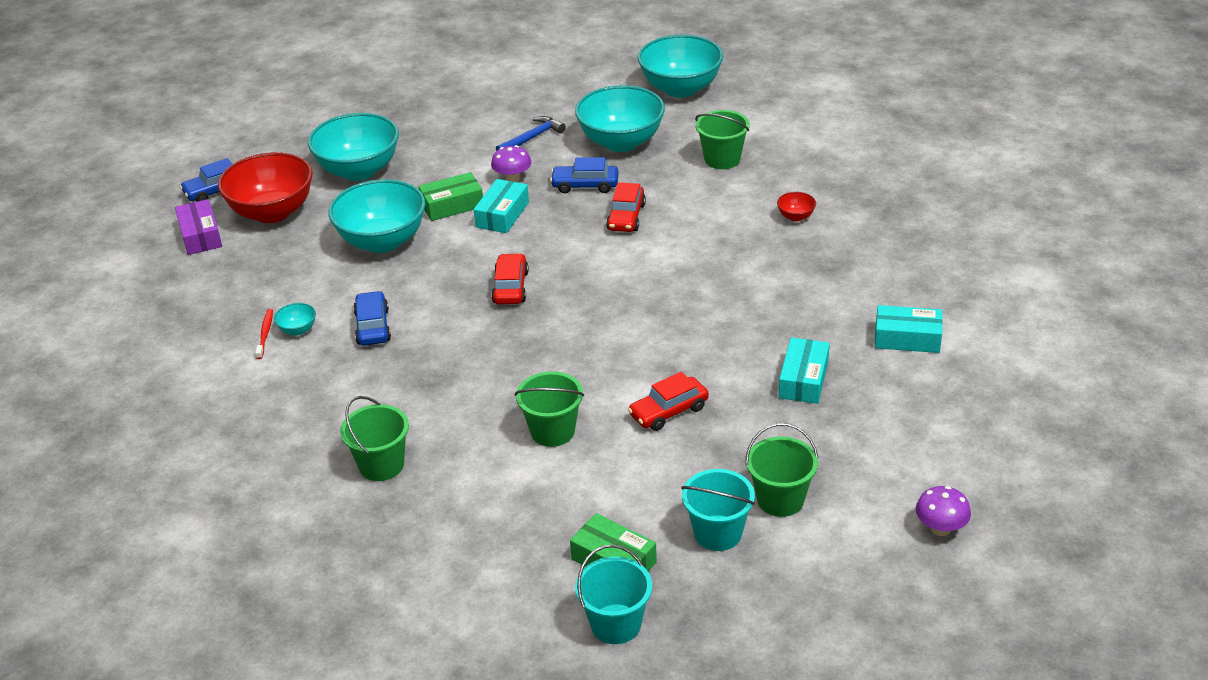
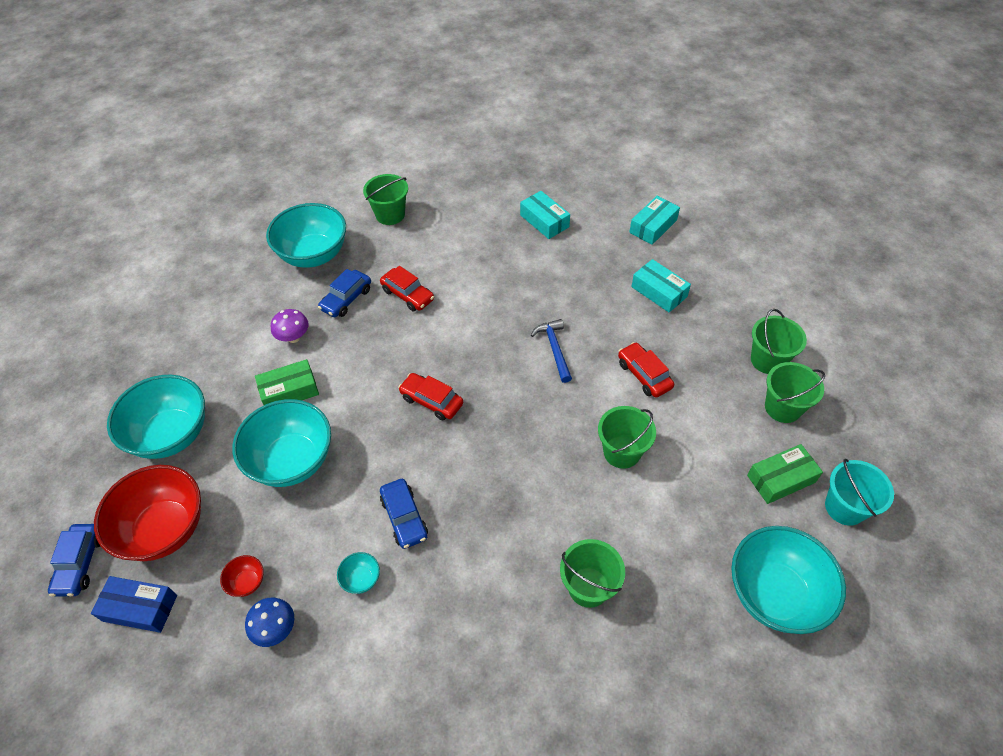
camera: 60 degrees left, 15 degrees up
purple box [175,199,222,255] -> blue box [91,576,177,633]
red toothbrush [255,309,273,359] -> none
blue car [353,291,391,346] -> blue car turned 135 degrees counterclockwise [380,479,428,549]
green box [418,172,483,221] -> green box turned 60 degrees clockwise [255,359,319,405]
turquoise box [474,179,529,233] -> turquoise box moved to [520,191,570,239]
blue hammer [496,116,566,151] -> blue hammer moved to [531,319,572,383]
red car [628,372,709,431] -> red car turned 150 degrees clockwise [618,342,674,398]
turquoise bowl [638,35,723,98] -> turquoise bowl moved to [731,526,846,634]
turquoise bucket [681,469,755,551] -> green bucket [765,362,825,423]
red bowl [777,192,816,221] -> red bowl moved to [220,555,264,597]
purple mushroom [916,486,971,536] -> none
none -> blue mushroom [245,598,294,647]

